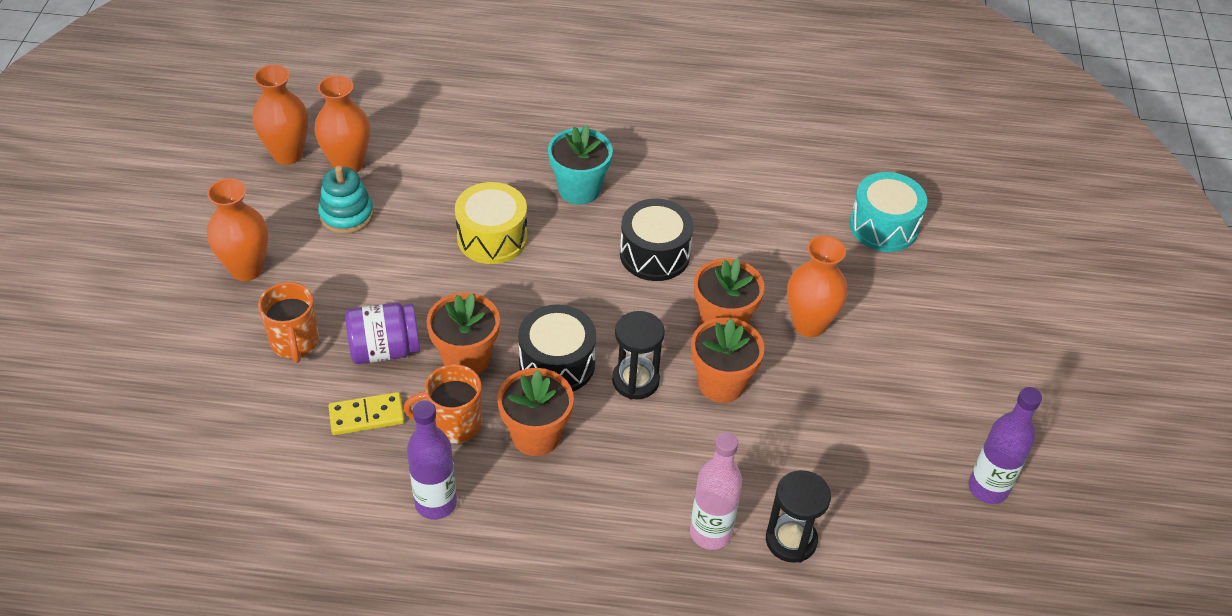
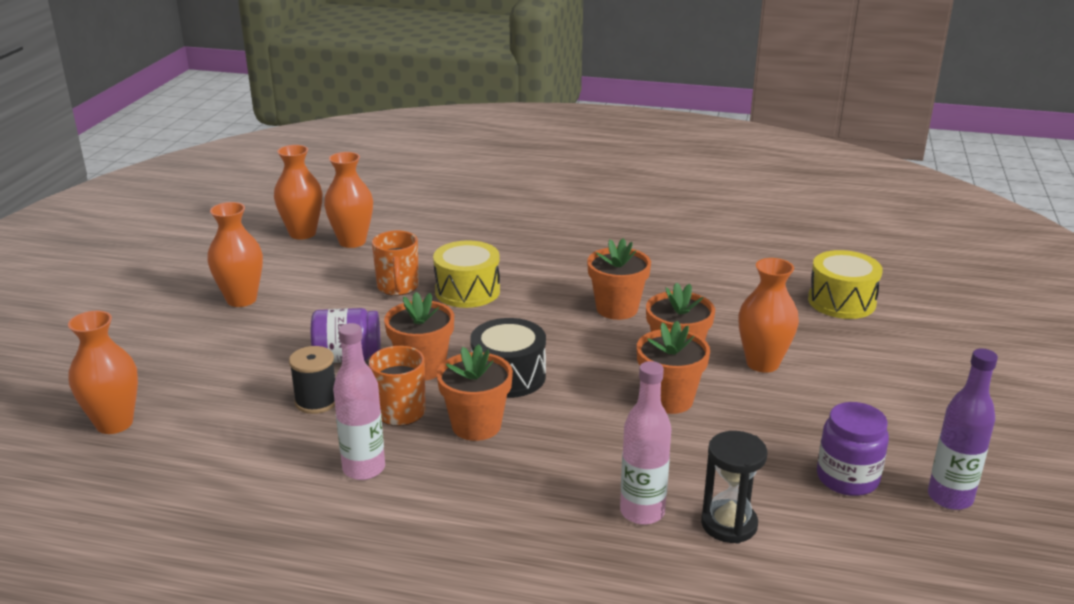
camera: 10 degrees right, 20 degrees down
orange mug [258,282,319,363] -> orange mug moved to [372,231,419,296]
turquoise stacking toy [318,166,374,234] -> none
yellow domino [328,392,405,435] -> black spool [289,346,335,414]
purple bottle [407,400,457,520] -> pink bottle [333,323,385,480]
turquoise flower pot [548,125,613,205] -> none
black hourglass [612,311,665,399] -> none
black drum [620,199,694,281] -> orange flower pot [587,238,651,320]
turquoise drum [849,172,927,252] -> yellow drum [808,250,883,319]
none -> orange vase [68,310,138,434]
none -> purple jar [817,402,889,496]

